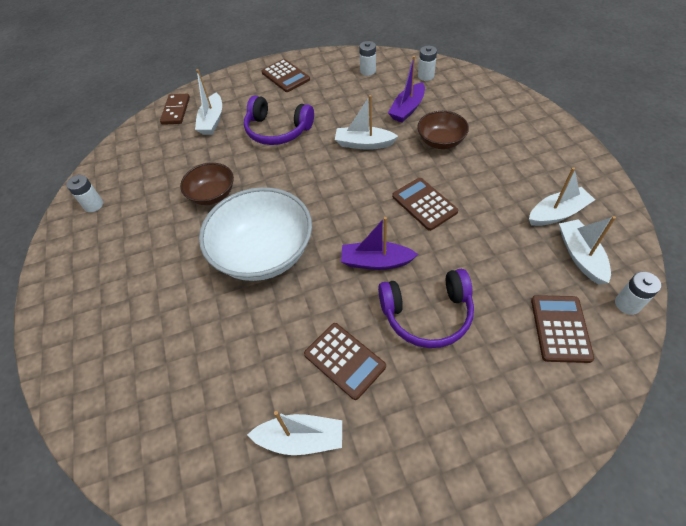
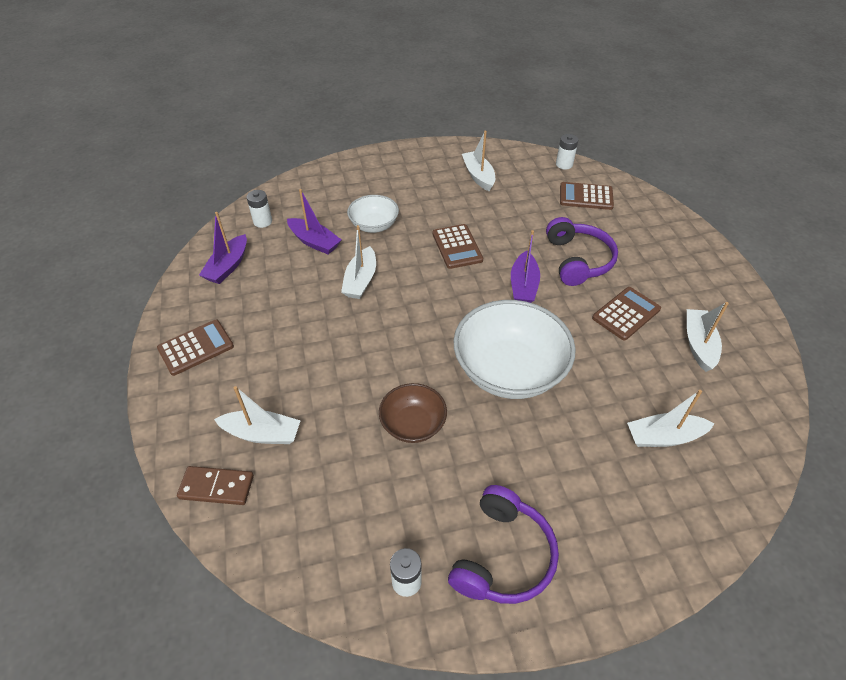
camera: 90 degrees left, 5 degrees down
purple headphones [244,95,314,145] -> purple headphones moved to [448,485,559,604]
white battery [359,41,376,76] -> purple boat [199,212,247,284]
brown calculator [392,178,458,231] -> brown calculator turned 75 degrees counterclockwise [432,224,483,269]
brown bowl [417,111,469,149] -> white bowl [347,195,399,233]
white boat [559,216,616,285] -> white boat moved to [627,390,715,447]

